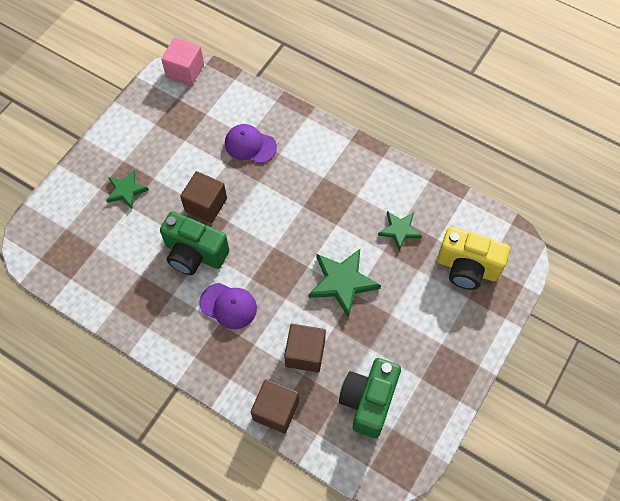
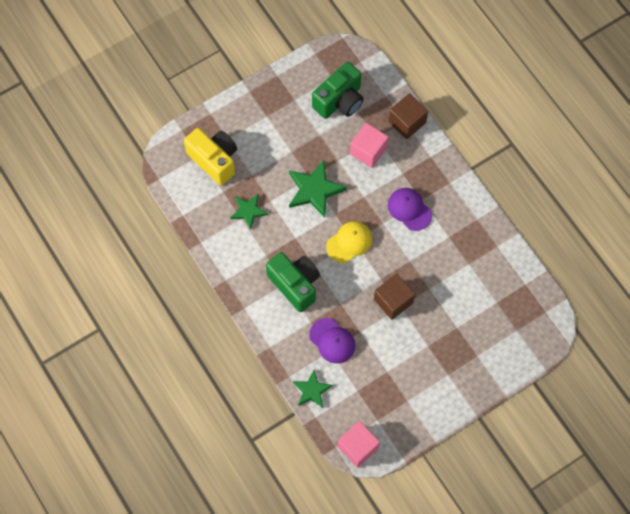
camera: 155 degrees left, 5 degrees up
green star [106,170,149,209] -> green star moved to [293,370,333,408]
green camera [160,211,229,275] -> green camera moved to [266,252,320,312]
brown cube [284,324,326,373] -> pink cube [350,123,389,168]
none -> yellow cap [326,221,372,263]

